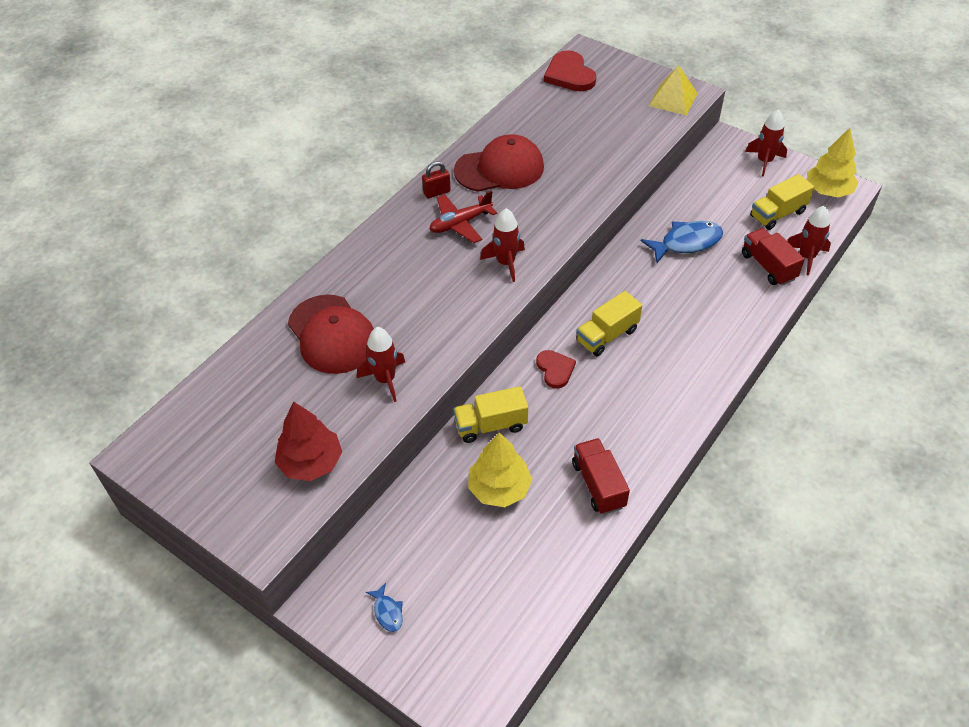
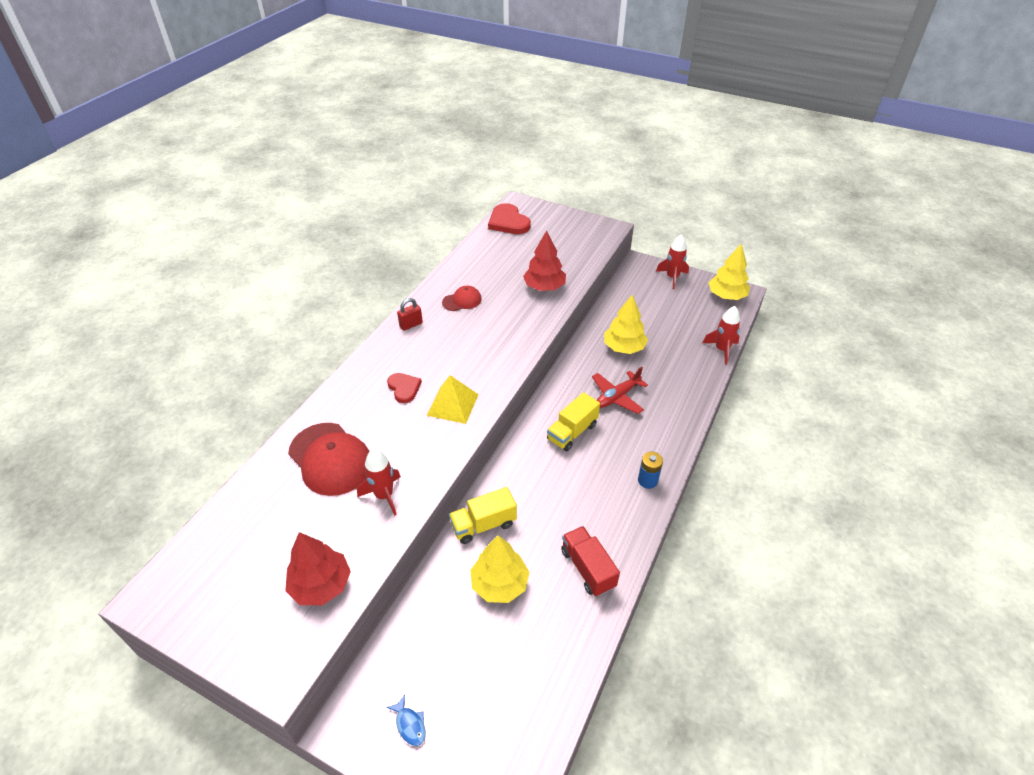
camera: 10 degrees left, 5 degrees down
red plane [429,190,497,243] -> red plane moved to [592,367,648,414]
red cap [454,134,544,192] -> red cap [442,286,482,311], size x0.52
red rocket [480,208,525,282] -> none
red heart [536,350,576,389] -> red heart moved to [387,373,422,403]
blue fish [641,221,723,263] -> yellow tree [604,295,648,354]
yellow pyramid [649,65,698,115] -> yellow pyramid moved to [427,375,479,424]
red truck [742,228,805,286] -> none
yellow truck [750,174,814,230] -> none
none -> red tree [523,230,566,291]
none -> blue battery [638,452,663,489]

